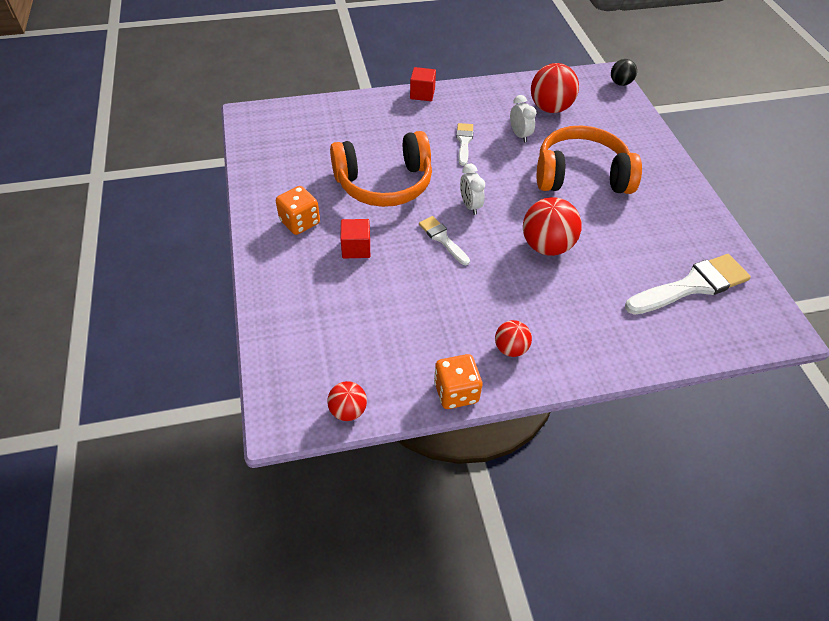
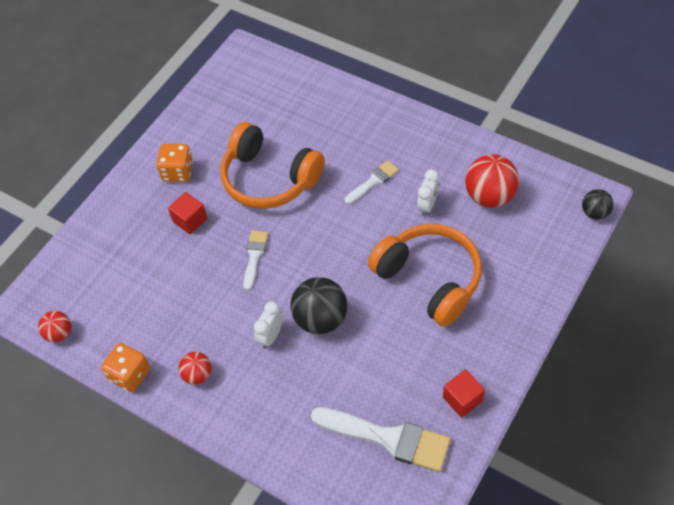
camera: 50 degrees right, 5 degrees up
red cube [410,67,436,101] -> red cube moved to [443,369,485,418]
white clock [460,164,485,215] -> white clock moved to [254,301,283,349]
red ball [523,197,582,256] -> black ball [290,277,347,334]

